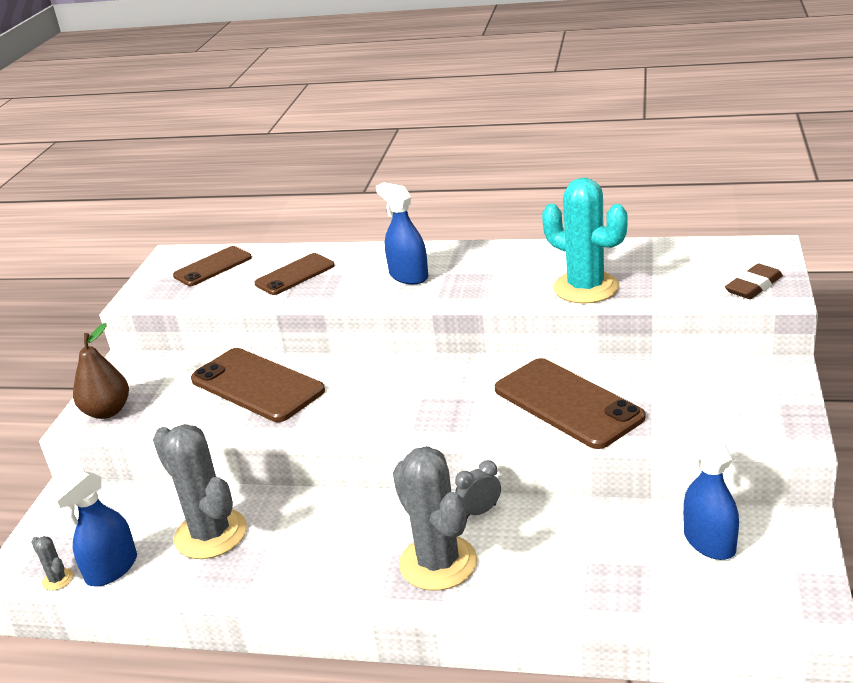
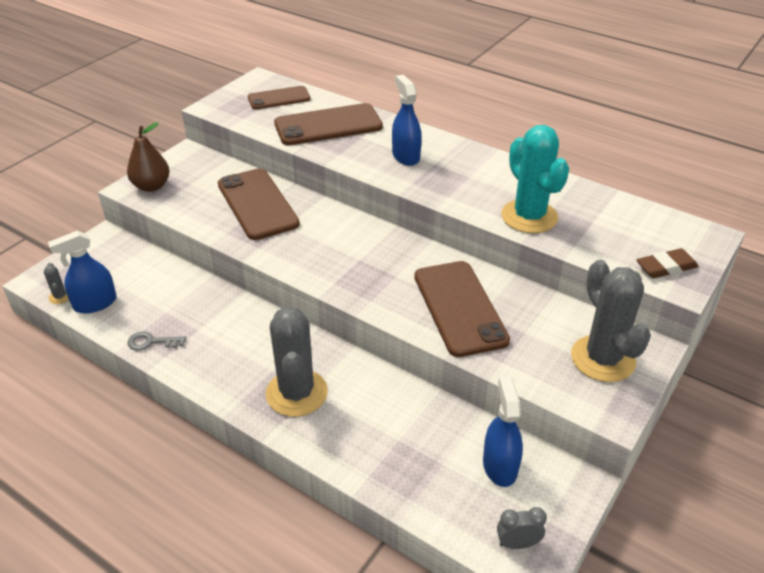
camera: 20 degrees right, 10 degrees up
grey cactus [153,424,247,559] -> grey cactus moved to [571,260,651,382]
brown phone [254,253,335,295] -> brown phone [274,103,383,145], size x1.64
grey clock [455,460,501,519] -> grey clock moved to [497,507,547,549]
none -> grey key [128,332,186,351]

